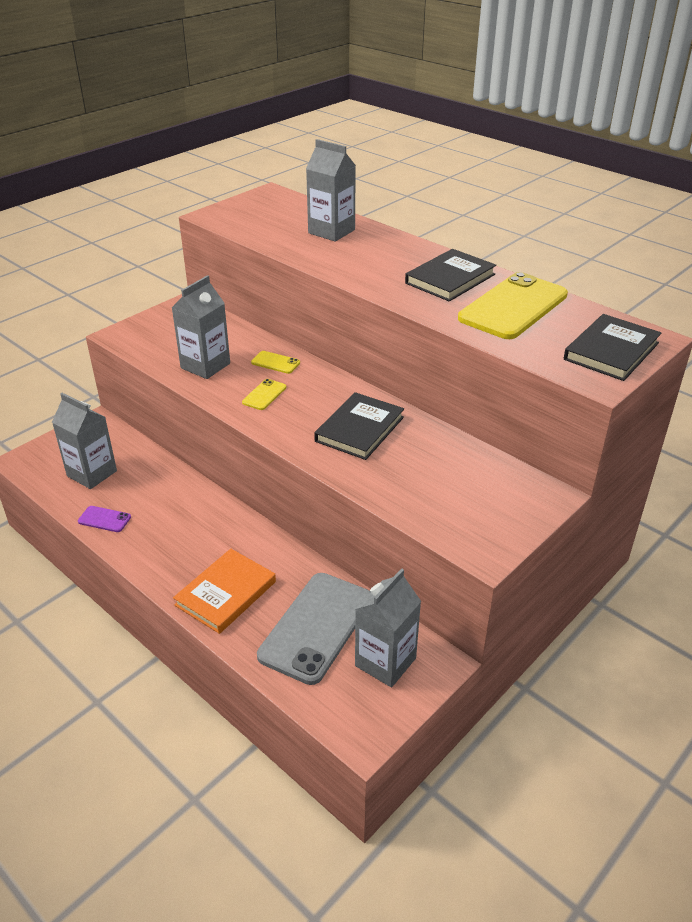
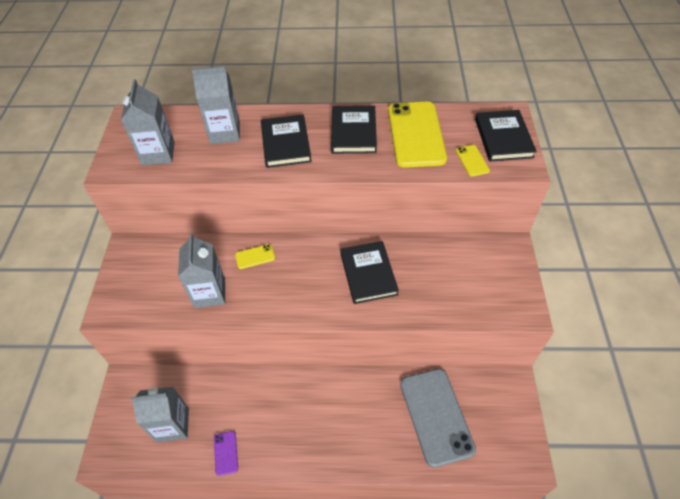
camera: 40 degrees left, 15 degrees up
purple phone [78,506,131,532] -> purple phone turned 75 degrees counterclockwise [214,431,238,476]
orange book [173,549,276,634] -> none
yellow phone [242,379,286,410] -> yellow phone moved to [456,145,490,177]
grey carton [355,568,421,687] -> grey carton moved to [121,79,175,166]
none -> black book [261,114,312,168]

